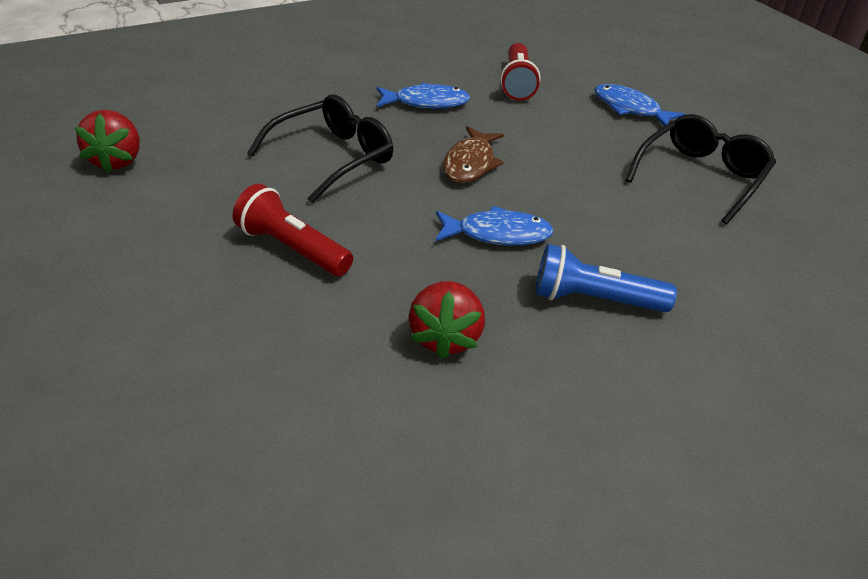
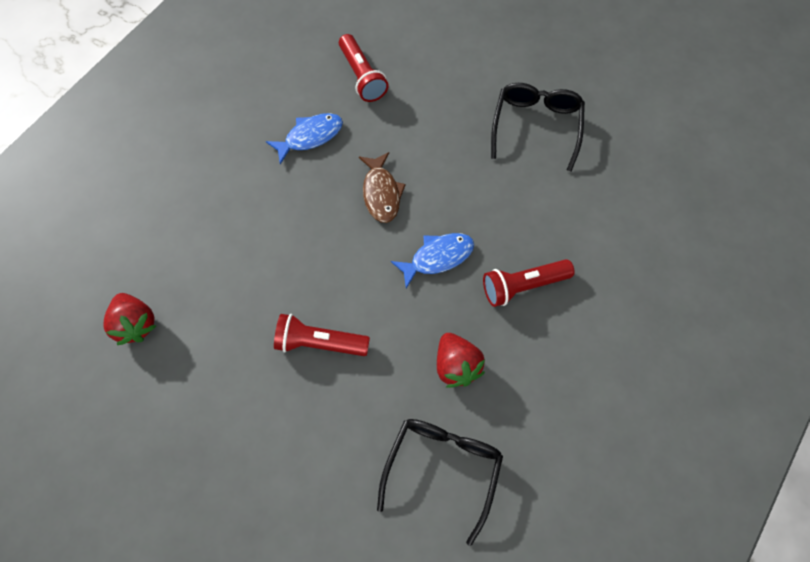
camera: 25 degrees left, 25 degrees up
black glasses [247,94,393,203] -> black glasses moved to [377,419,503,546]
blue flashlight [536,244,677,312] -> red flashlight [483,259,575,307]
blue fish [594,84,685,126] -> none

